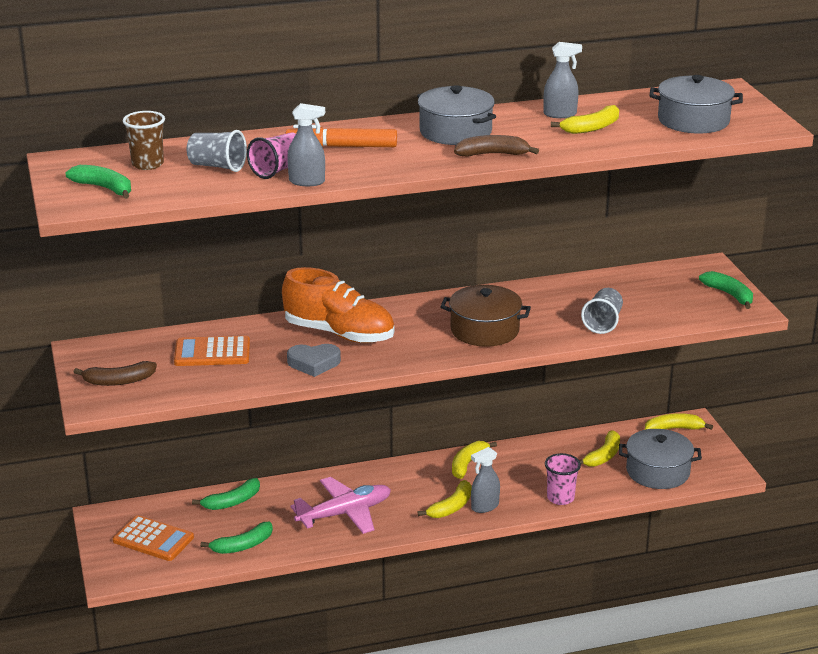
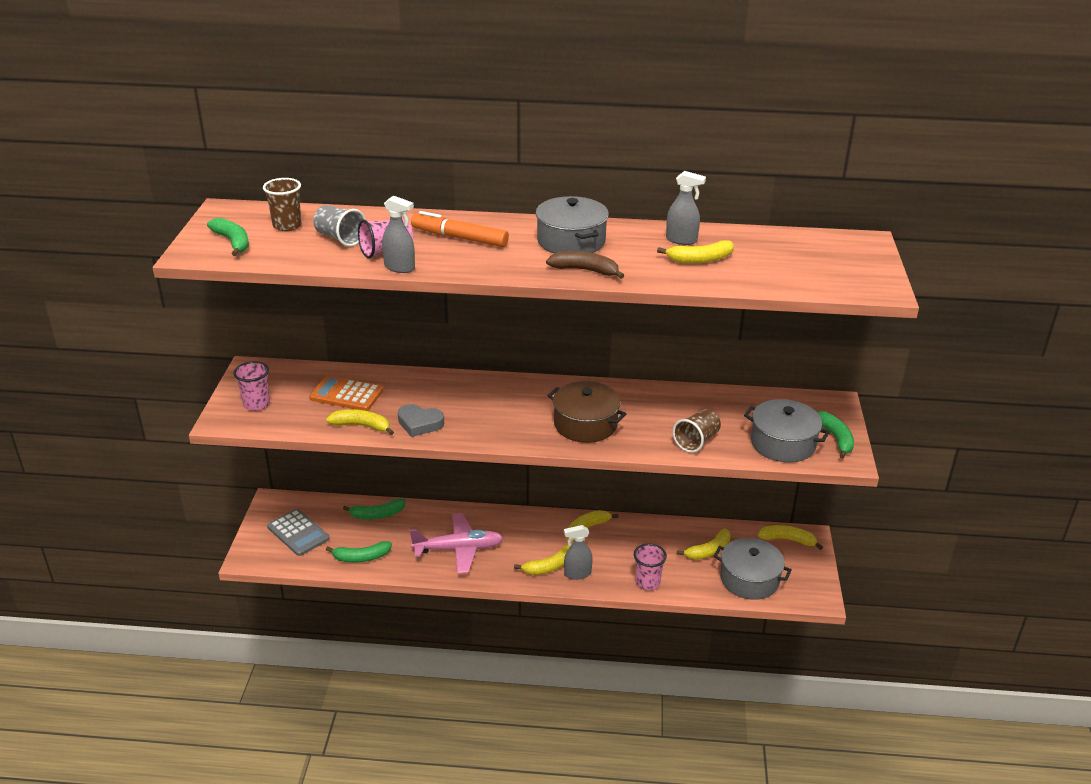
camera: 20 degrees right, 5 degrees up
brown banana [74,361,157,386] -> pink cup [233,361,270,411]
orange calculator [113,515,194,561] -> grey calculator [267,509,330,556]
orange shoe [282,267,394,343] -> none
grey cup [581,288,623,334] -> brown cup [673,409,721,453]
grey pot [649,75,743,134] -> grey pot moved to [744,399,830,463]
none -> yellow banana [326,409,394,435]

